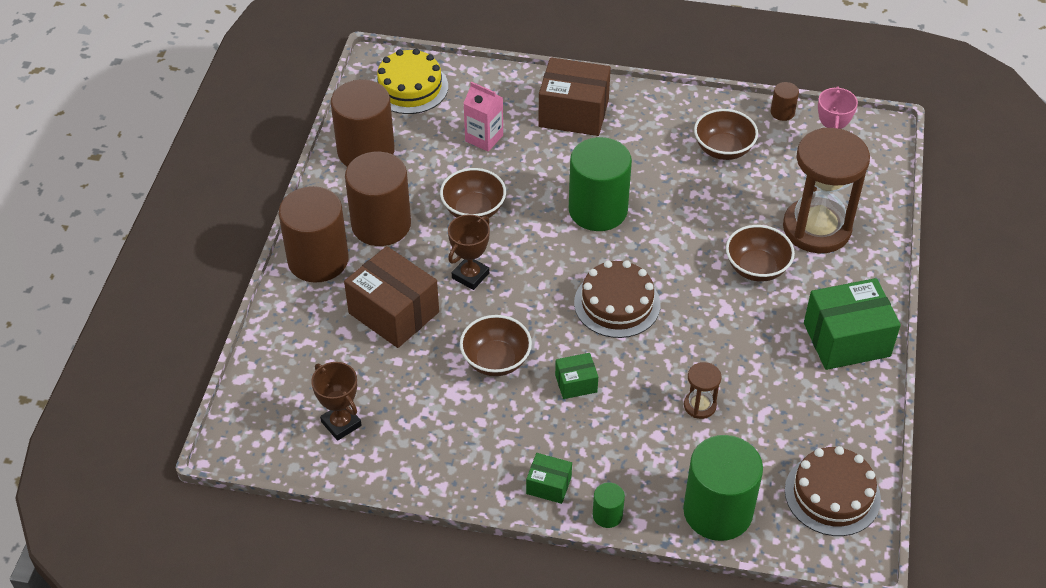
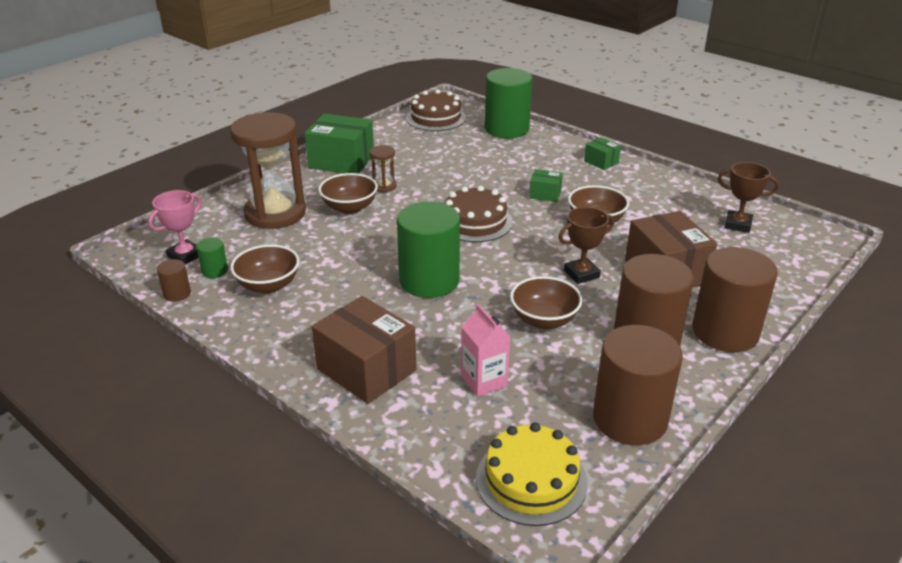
camera: 150 degrees left, 15 degrees down
brown trophy [311,362,362,441] -> brown trophy turned 60 degrees counterclockwise [718,162,779,233]
green cylinder [593,482,625,528] -> green cylinder moved to [196,238,228,278]
brown hourglass [684,362,721,419] -> brown hourglass moved to [369,145,396,193]

